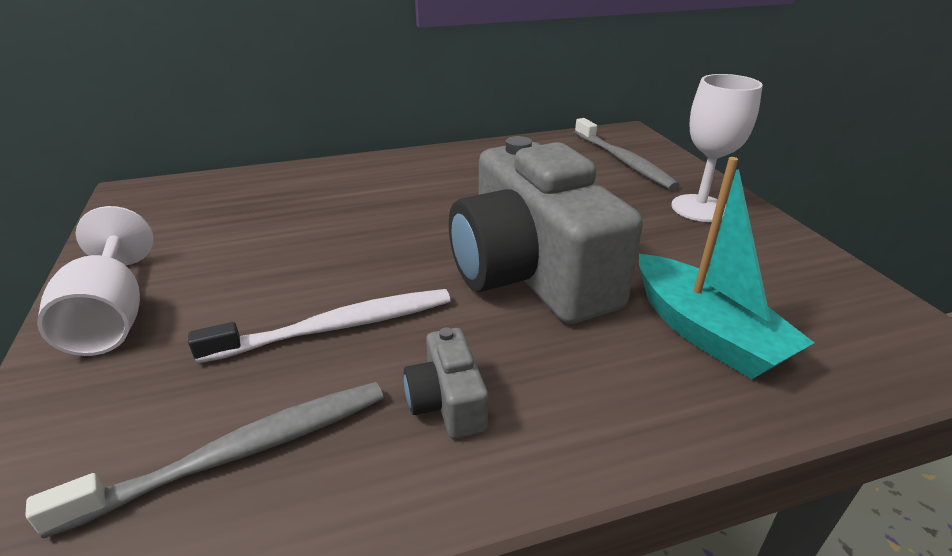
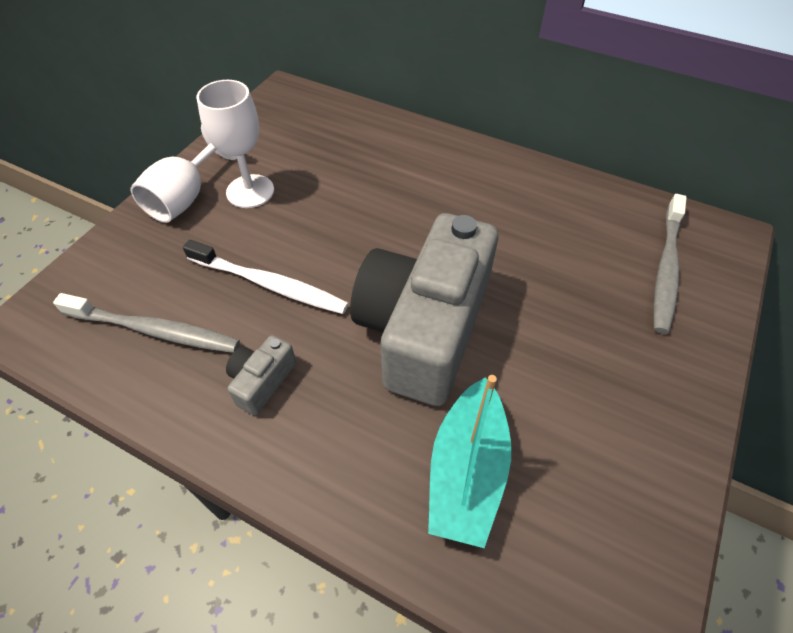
camera: 45 degrees right, 20 degrees up
white goblet [672,74,763,222] -> white goblet moved to [196,80,274,208]

